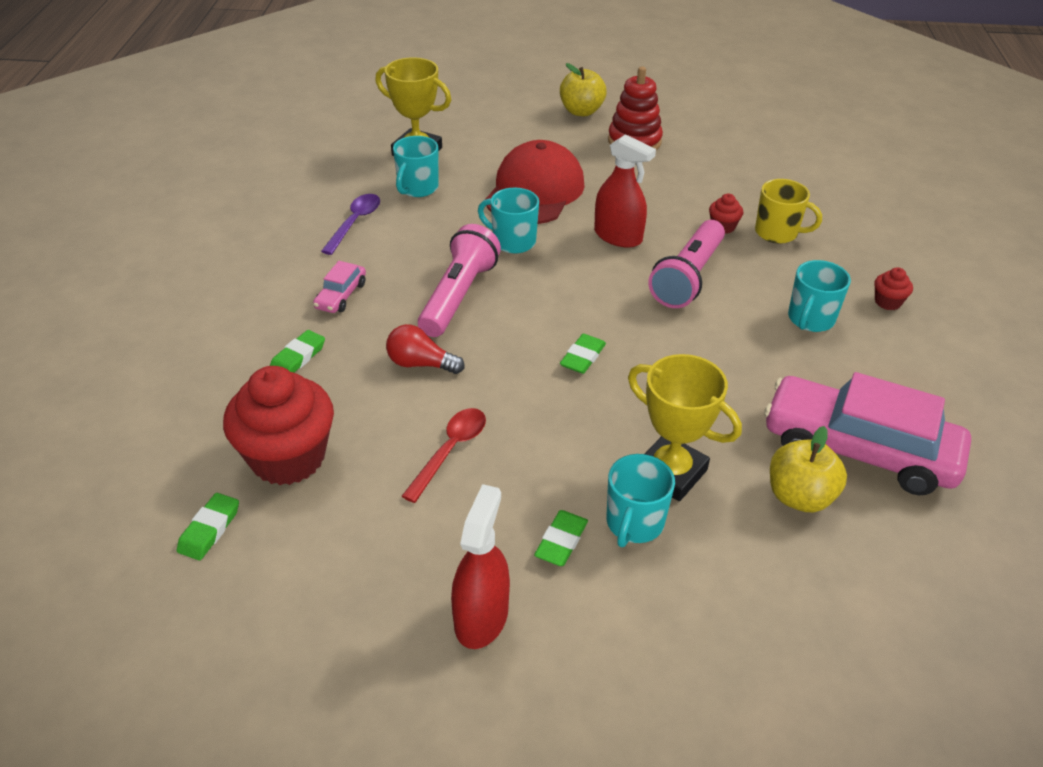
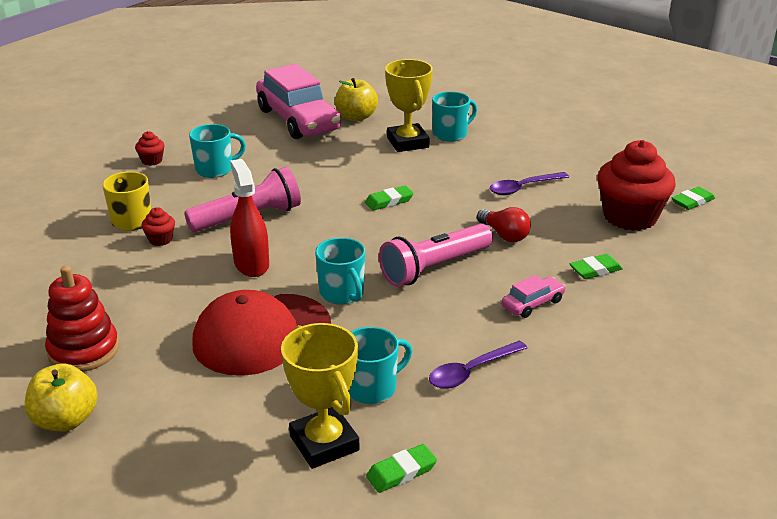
camera: 145 degrees left, 10 degrees down
red spoon [402,408,486,503] -> purple spoon [490,172,569,195]
red spray bottle [451,484,510,649] -> none
green eraser [534,510,588,566] -> green eraser moved to [366,444,437,493]

